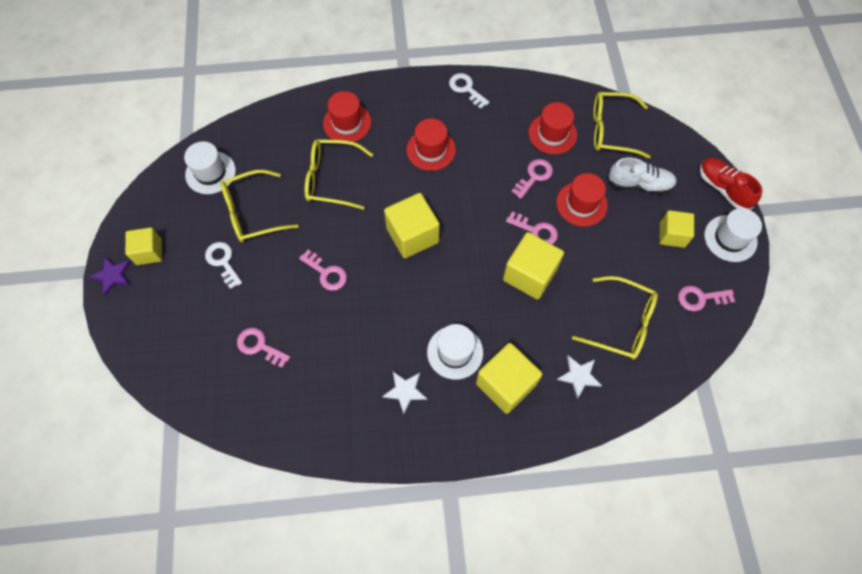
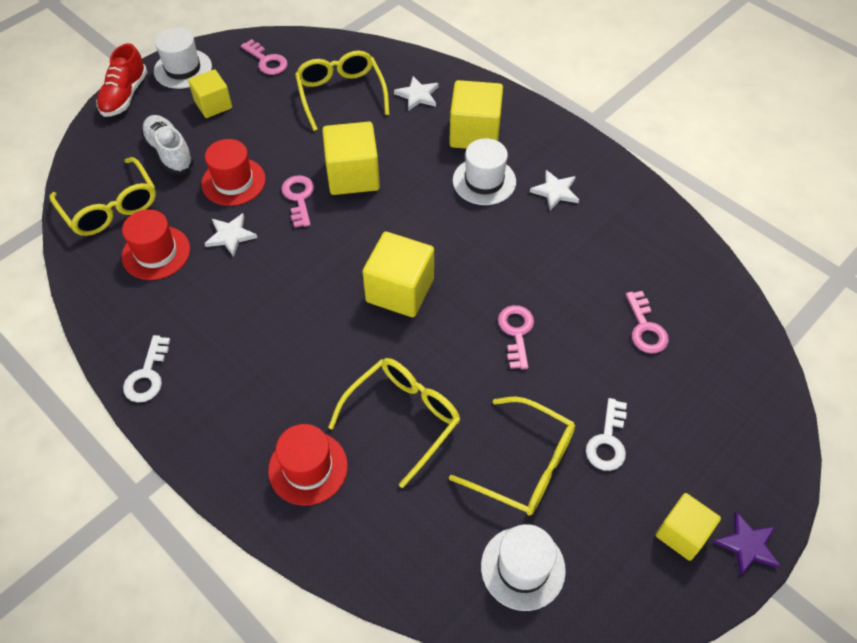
camera: 130 degrees left, 10 degrees down
yellow glasses [305,139,373,210] -> yellow glasses turned 105 degrees counterclockwise [328,358,461,488]
red hat [407,118,456,171] -> none
pink key [512,159,553,199] -> white star [204,213,257,257]

